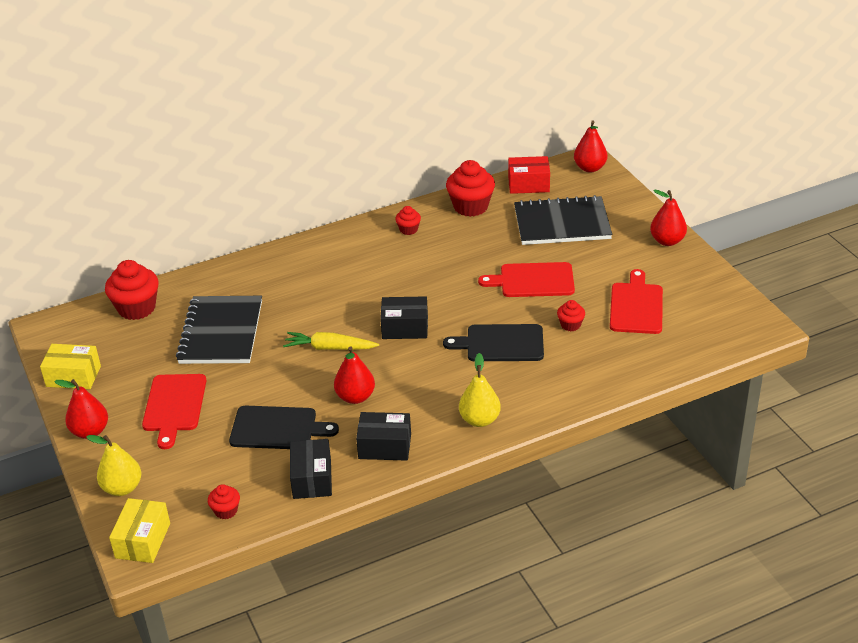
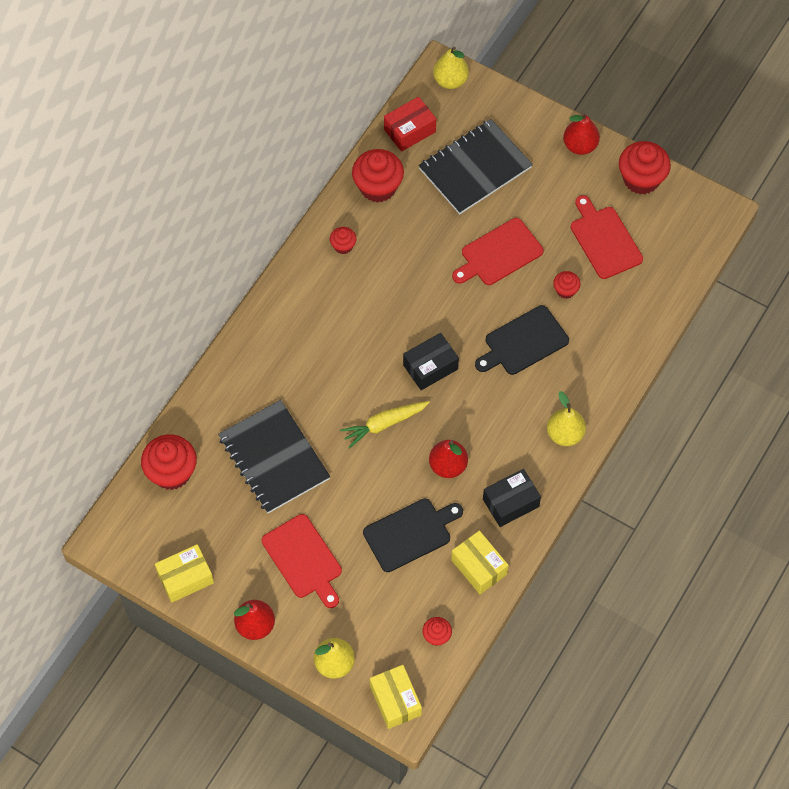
camera: 35 degrees left, 25 degrees up
black box [290,439,332,499] -> yellow box [451,531,509,594]
red pear [574,120,607,172] -> yellow pear [433,47,469,89]
none -> red cupcake [619,141,671,194]

